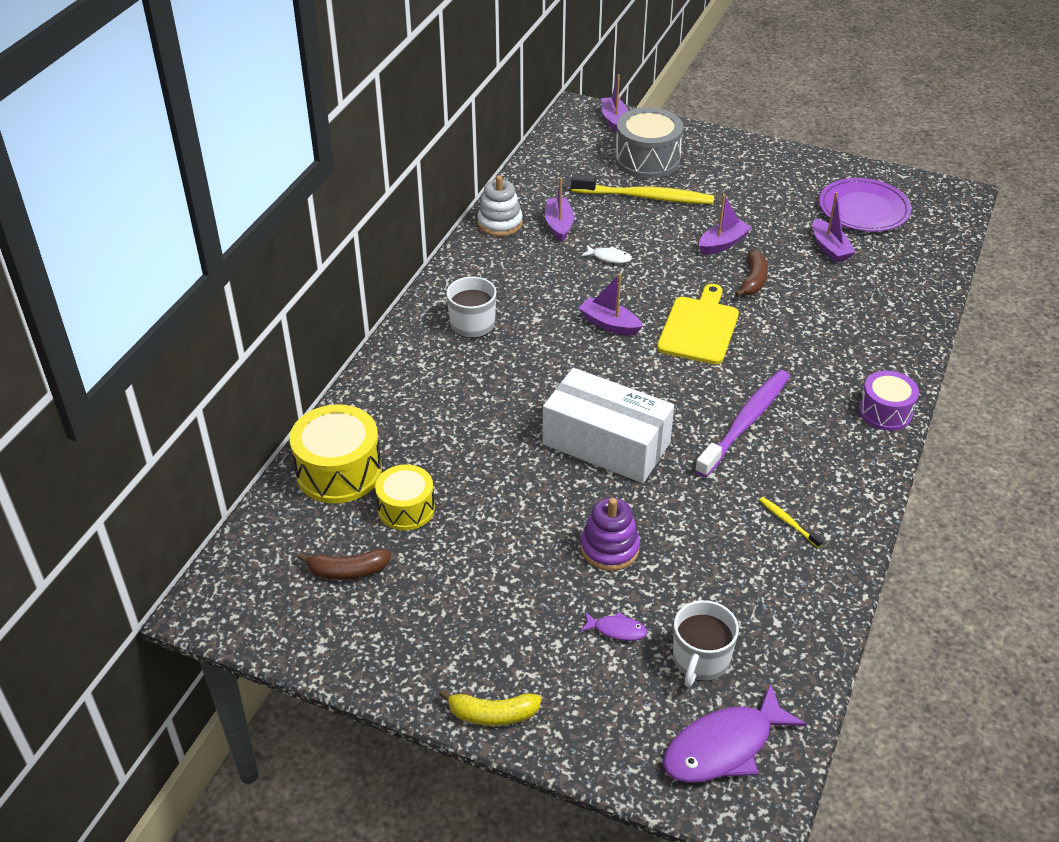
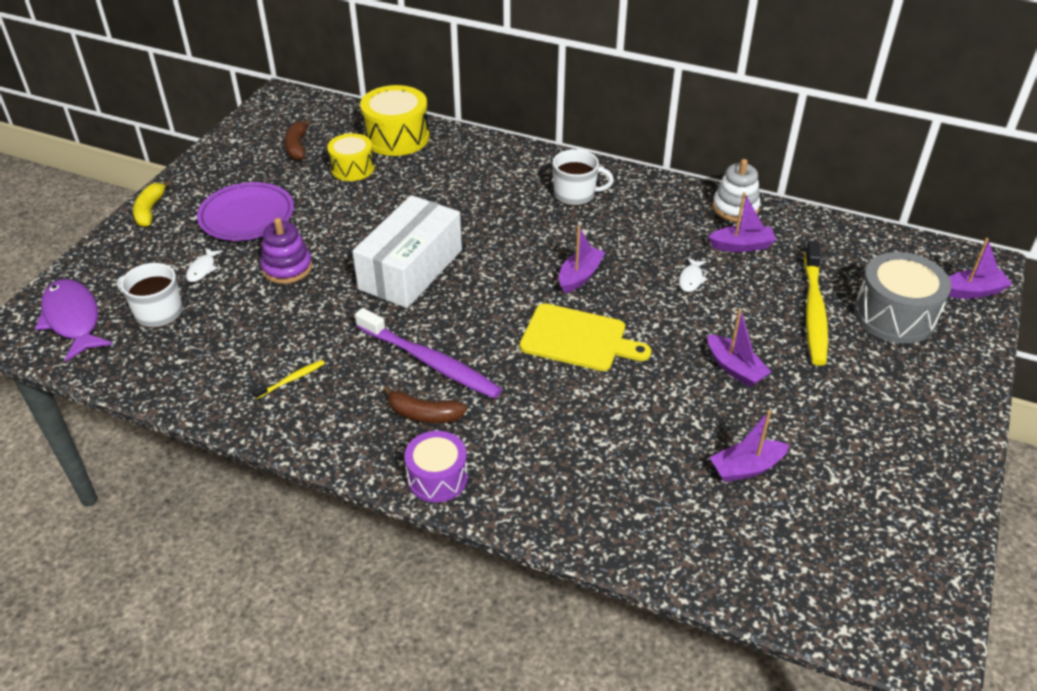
camera: 90 degrees right, 0 degrees up
purple fish [580,612,648,641] -> white fish [186,248,223,282]
brown banana [735,250,768,297] -> brown banana moved to [383,386,467,423]
purple plate [819,178,911,232] -> purple plate moved to [197,182,294,241]

